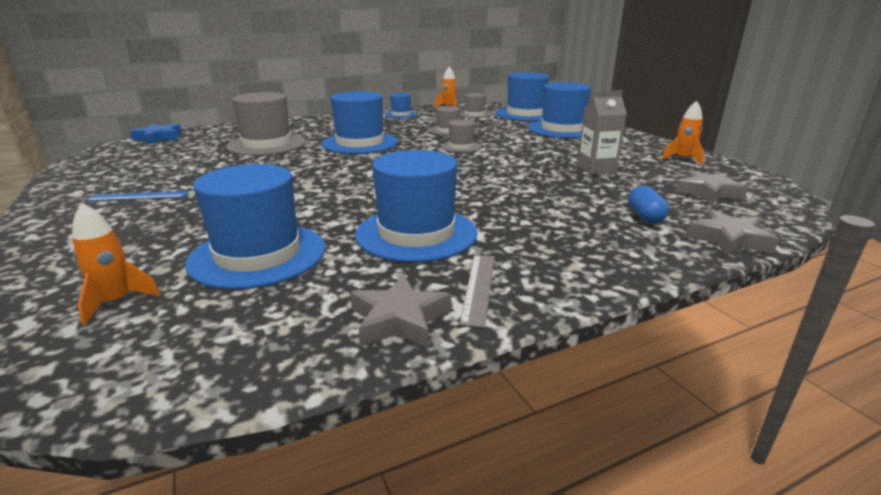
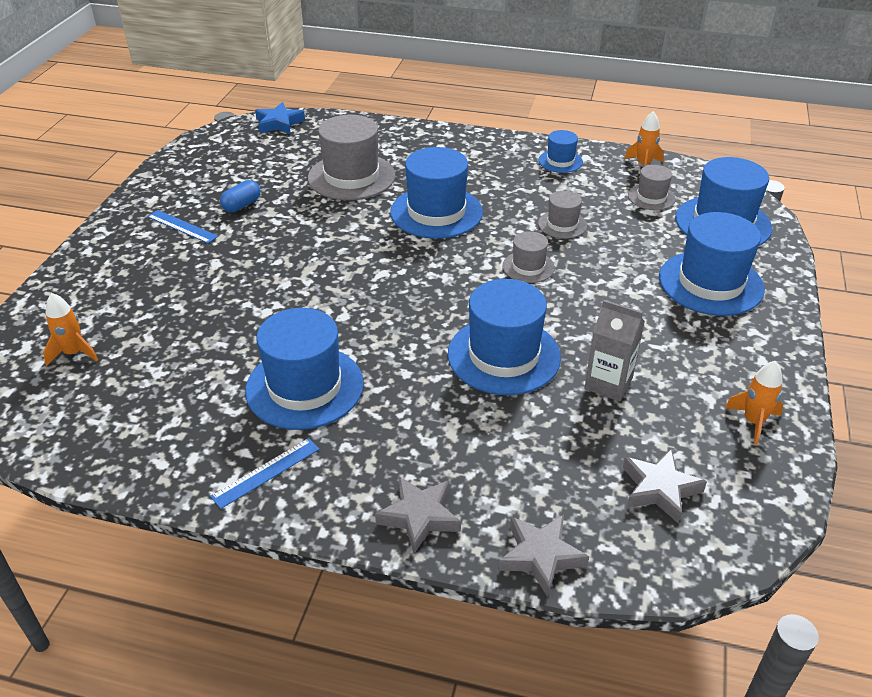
camera: 40 degrees right, 15 degrees up
blue hat [185,164,326,290] -> blue hat moved to [448,279,561,395]
grey star [350,275,451,348] -> grey star moved to [375,476,461,554]
grey ruler [460,255,495,328] -> blue ruler [210,438,319,509]
blue capsule [628,185,669,224] -> blue capsule moved to [220,180,260,212]

